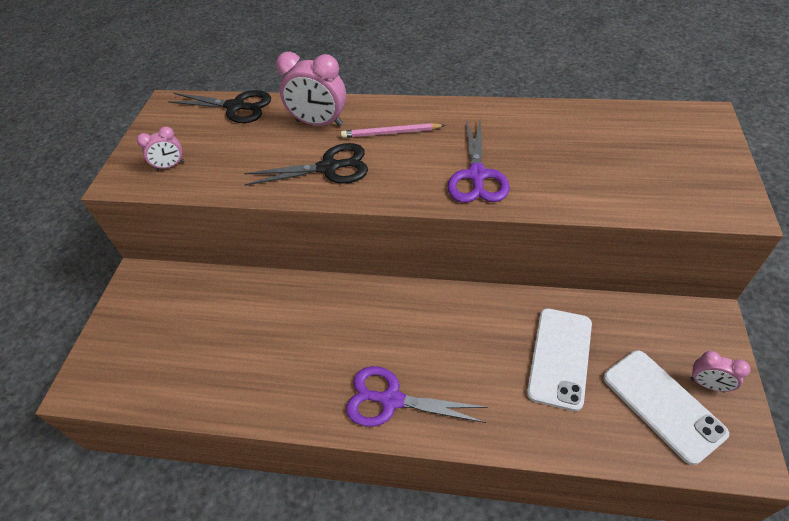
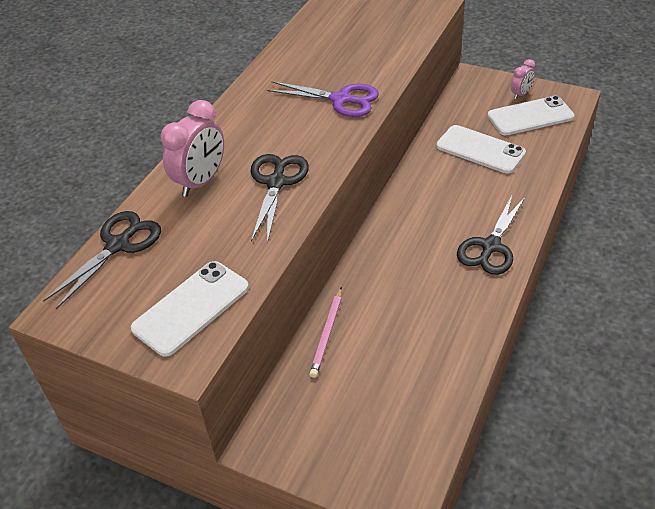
camera: 75 degrees left, 5 degrees down
pink clock [137,126,184,171] -> white phone [131,261,249,357]
pink pencil [341,123,446,138] -> pink pencil moved to [309,287,342,378]
purple scissors [346,366,488,427] -> black scissors [457,196,525,275]

